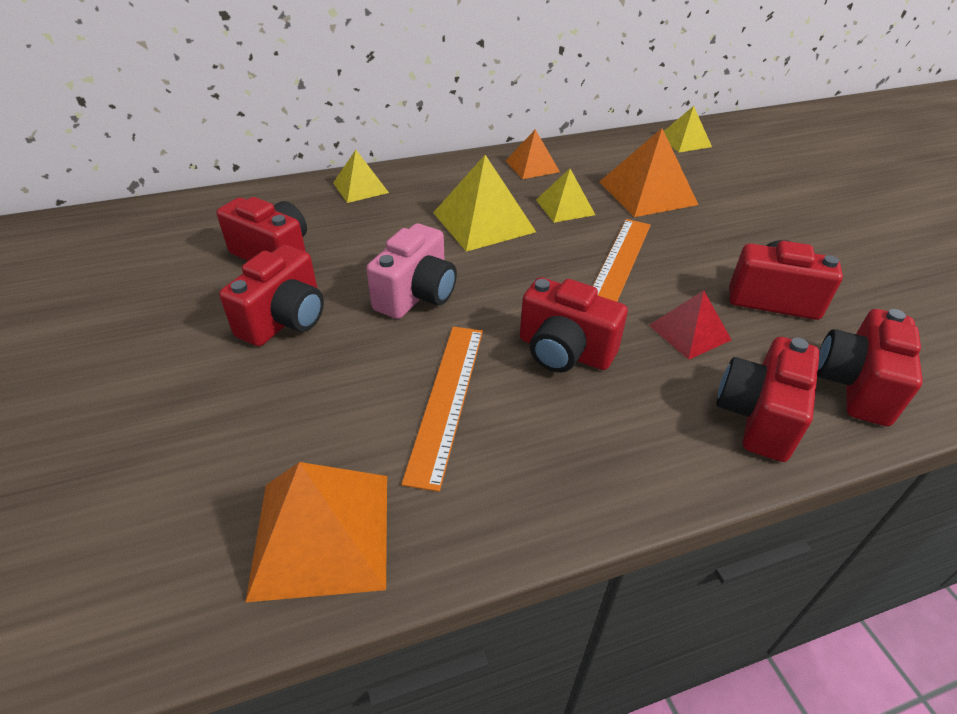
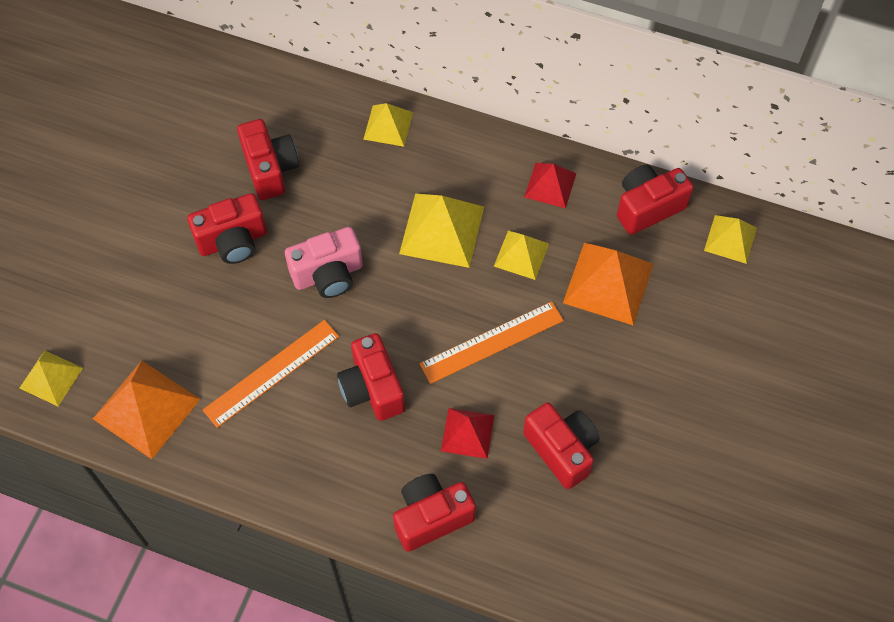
camera: 40 degrees right, 20 degrees up
orange pyramid [506,129,560,179] -> red pyramid [524,163,577,208]
red camera [817,309,923,426] -> red camera moved to [617,165,694,235]
none -> yellow pyramid [19,350,83,406]

